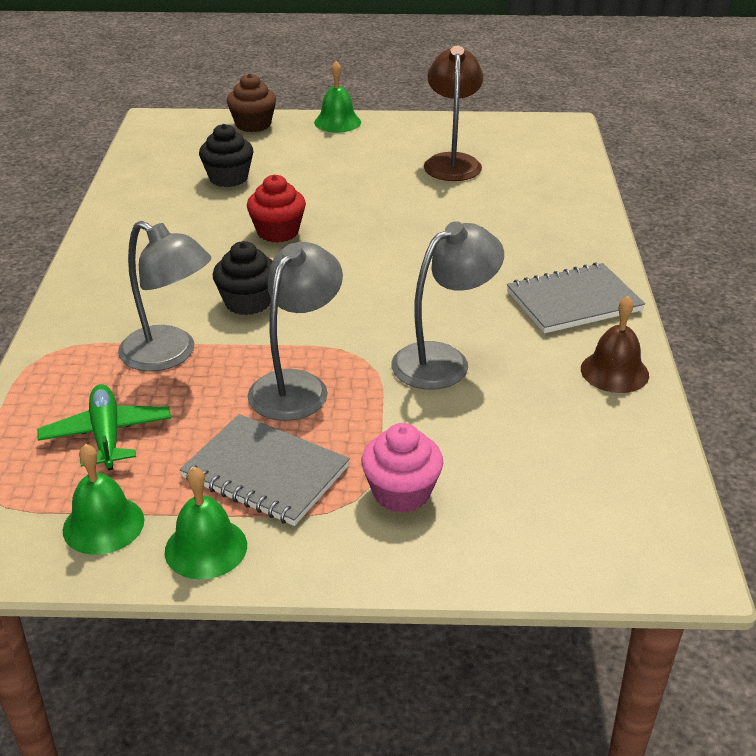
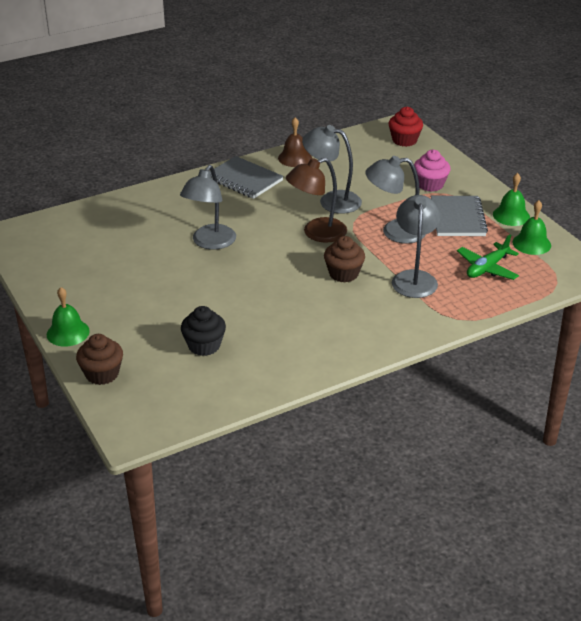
camera: 120 degrees left, 0 degrees up
black cupcake [213,241,272,315] -> brown cupcake [324,236,365,283]
red cupcake [247,175,306,243] -> red cupcake moved to [389,107,423,147]
brown lamp [424,46,483,181] -> brown lamp moved to [286,158,347,243]
none -> grey lamp [180,165,236,250]

